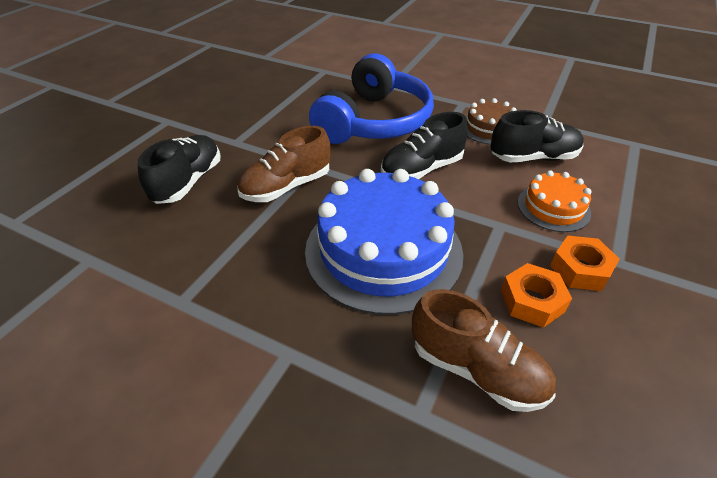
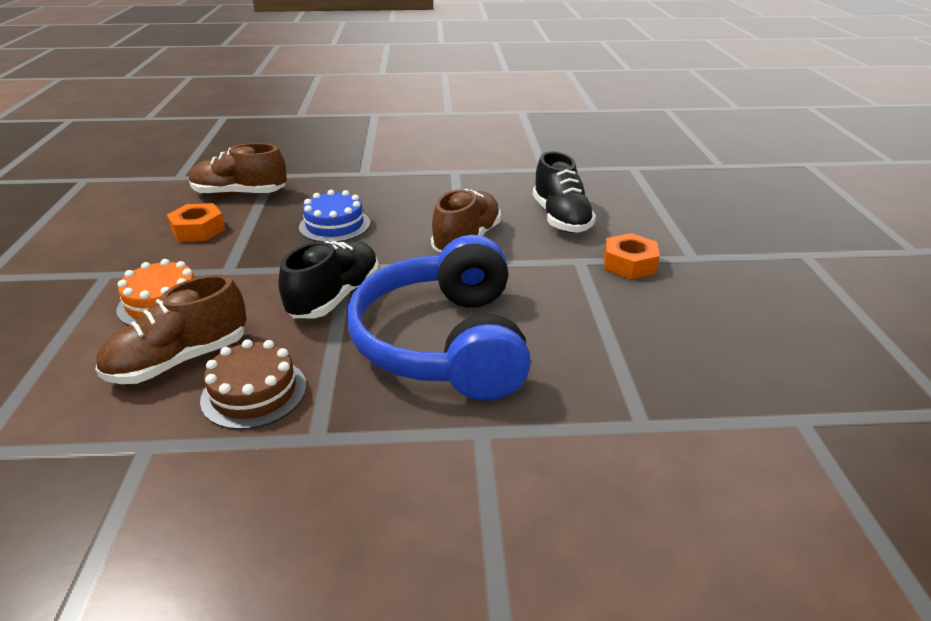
camera: 150 degrees right, 10 degrees down
blue cake [305,169,464,315] -> blue cake [299,190,370,242], size x0.49
black shoe [490,110,584,162] -> brown shoe [95,274,247,384]
orange nut [550,236,620,291] -> orange nut moved to [604,233,660,279]

